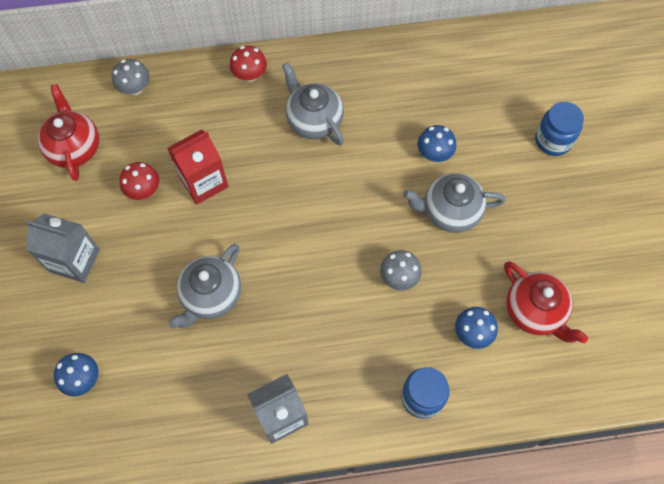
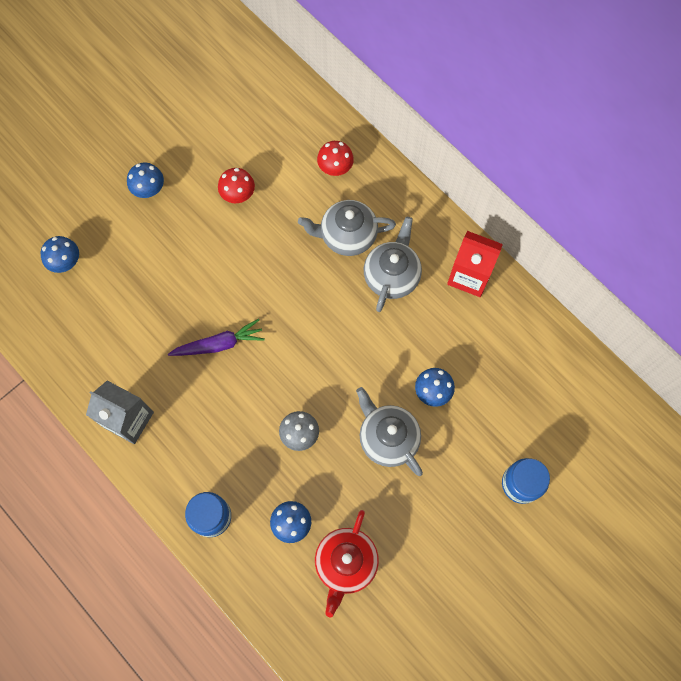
camera: 55 degrees right, 5 degrees up
grey carton [26,213,100,283] -> blue mushroom [127,162,164,198]
red teapot [38,84,99,181] -> none
grey mushroom [112,59,150,95] -> none
red carton [167,129,229,205] -> red carton moved to [447,231,503,297]
grey teapot [169,244,241,329] -> grey teapot moved to [298,200,396,256]
red mushroom [230,46,267,82] -> red mushroom moved to [317,141,354,176]
none -> purple carrot [168,319,265,356]

